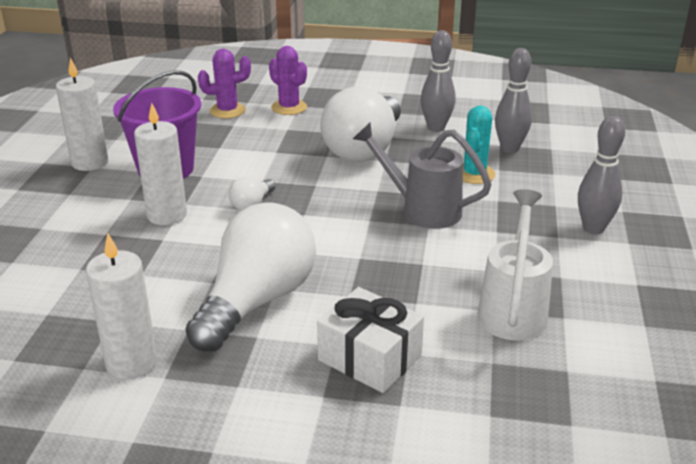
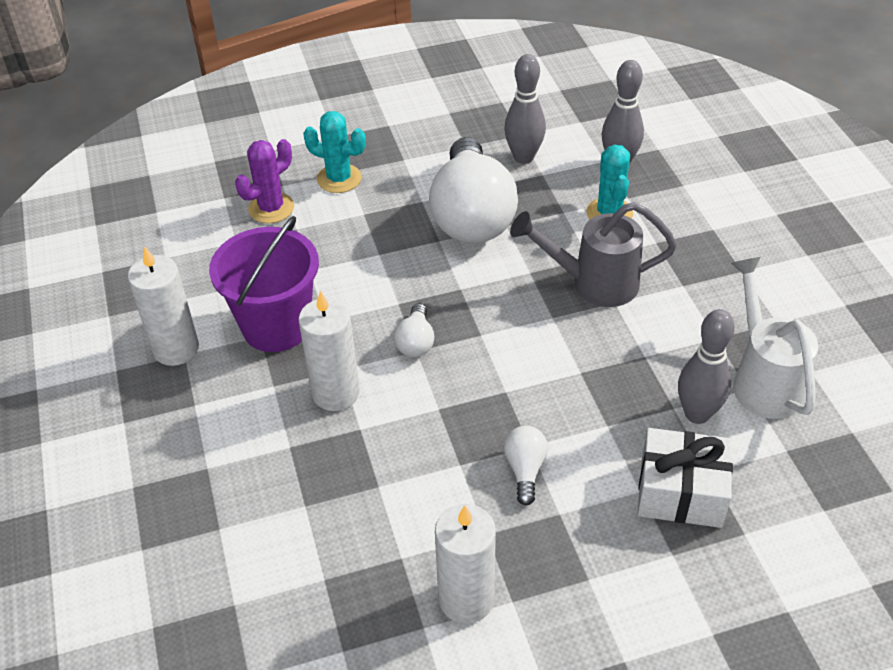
camera: 25 degrees left, 15 degrees up
white light bulb [185,202,316,352] -> white light bulb [504,426,548,506], size x0.42
purple cactus [269,46,307,115] -> turquoise cactus [303,111,366,193]
grey bowling pin [578,116,625,234] -> grey bowling pin moved to [678,309,735,424]

